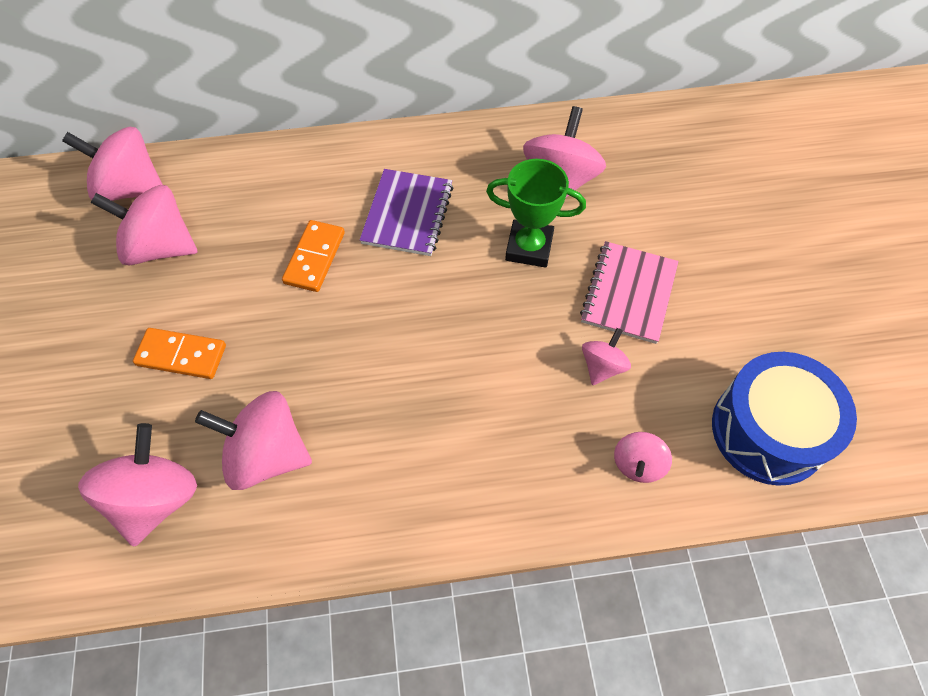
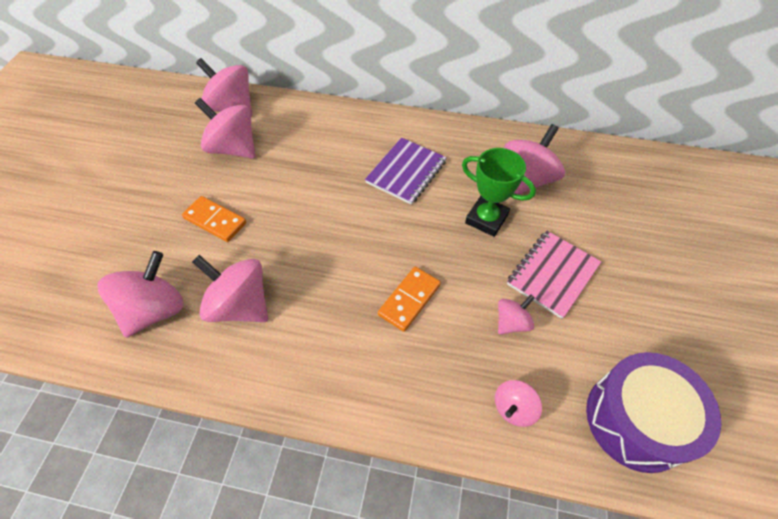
camera: 20 degrees right, 5 degrees down
orange domino [282,220,345,292] -> orange domino moved to [378,267,441,332]
blue drum [712,352,857,486] -> purple drum [586,352,721,473]

